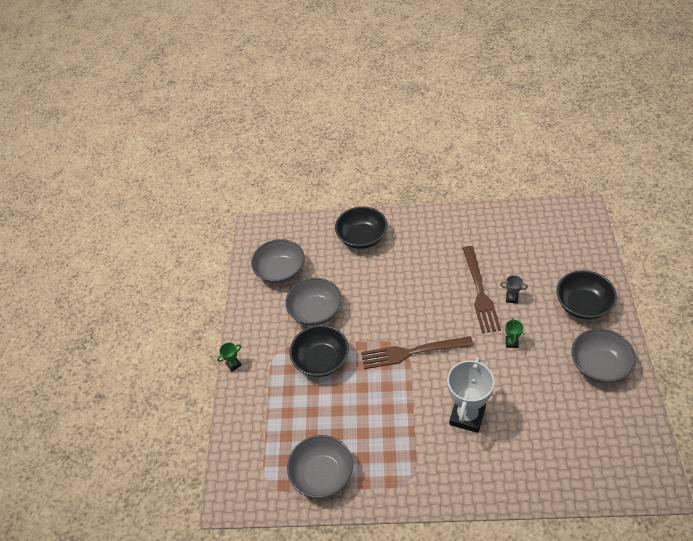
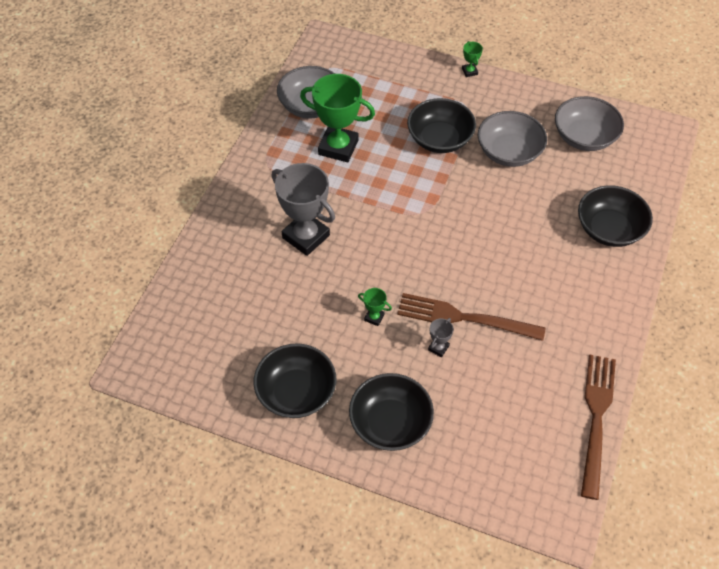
camera: 105 degrees right, 5 degrees up
brown fork [361,336,473,369] -> brown fork moved to [581,355,616,500]
white trophy [447,356,495,433] -> grey trophy [271,163,335,256]
grey bowl [572,329,636,383] -> black bowl [254,343,337,418]
none -> green trophy [300,74,375,162]

